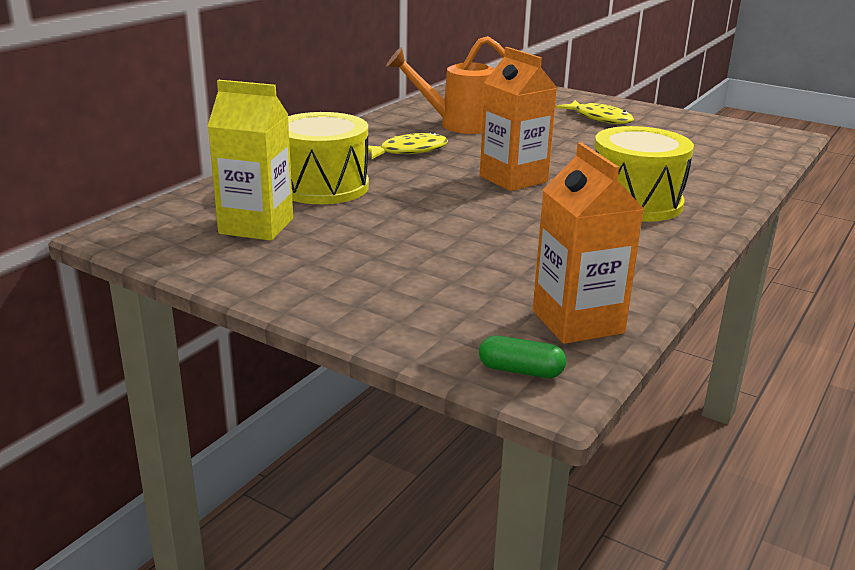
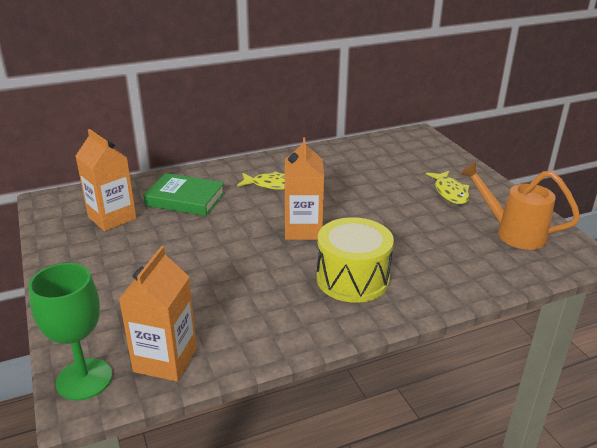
camera: 35 degrees right, 5 degrees up
yellow carton [208,80,293,241] -> orange carton [76,129,136,231]
yellow drum [288,112,369,204] -> green book [143,173,225,216]
orange watering can [386,36,505,134] -> orange watering can moved to [460,161,580,250]
green capsule [479,335,566,378] -> green goblet [28,263,112,400]

